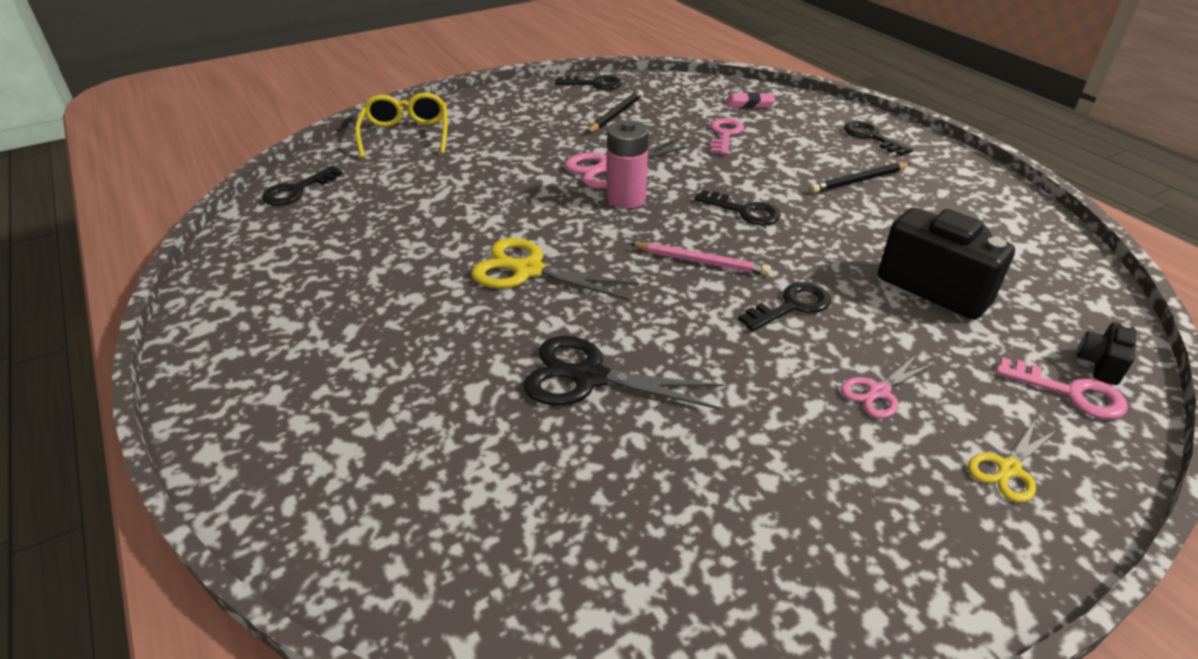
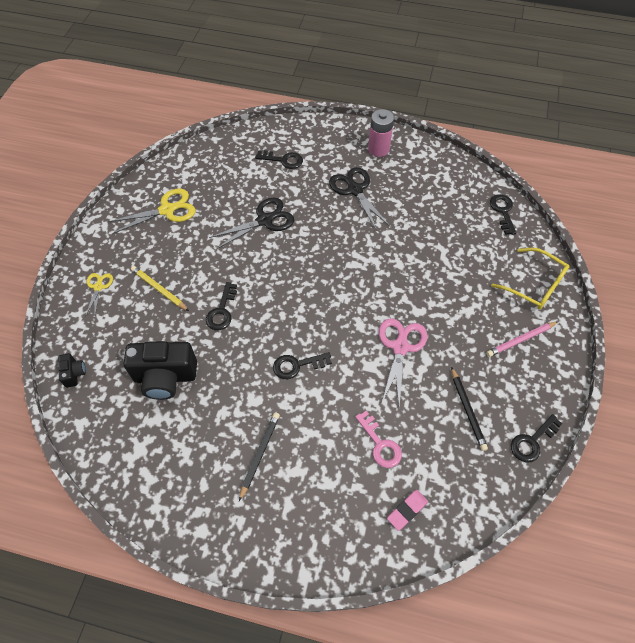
camera: 135 degrees right, 20 degrees up
yellow scissors [471,238,639,300] -> yellow scissors moved to [108,188,196,234]
pink battery [607,120,649,209] -> pink battery moved to [368,109,394,157]
pink pencil [630,242,771,276] -> pink pencil moved to [486,321,559,357]
pink scissors [841,355,934,418] -> yellow pencil [131,266,189,311]
black key [844,121,913,156] -> black key moved to [255,150,303,169]
pink key [996,357,1128,420] -> none
none -> black scissors [329,167,390,231]

